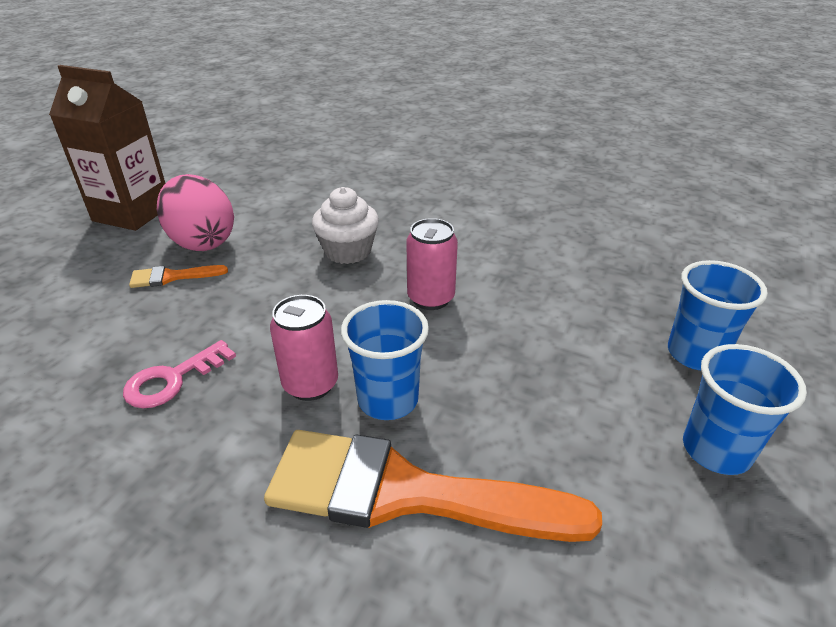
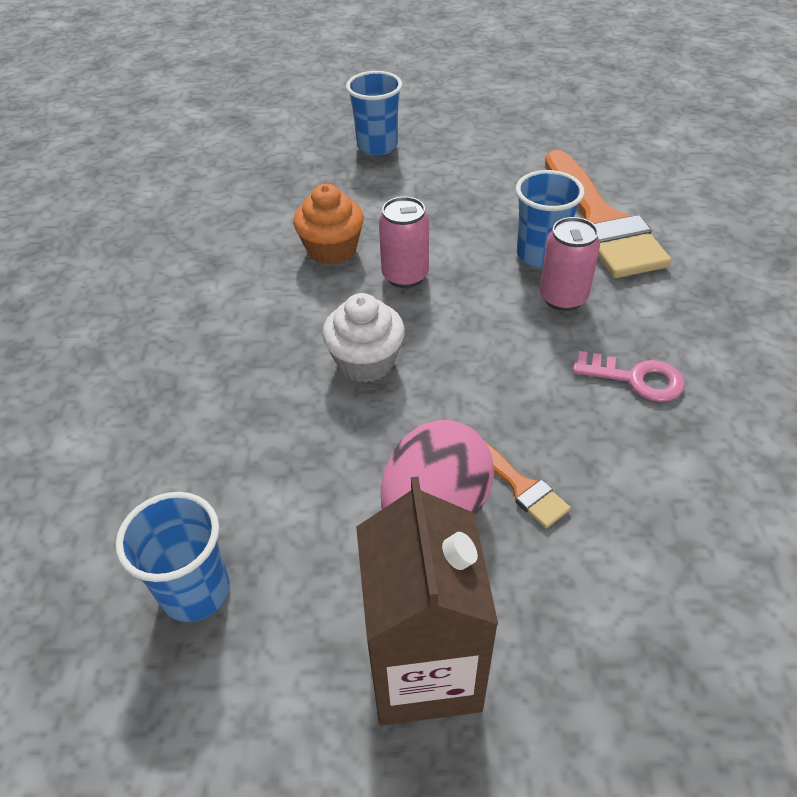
camera: 115 degrees left, 10 degrees up
blue cup [683,344,807,475] -> blue cup moved to [116,492,230,622]
none -> orange cupcake [293,184,364,265]

